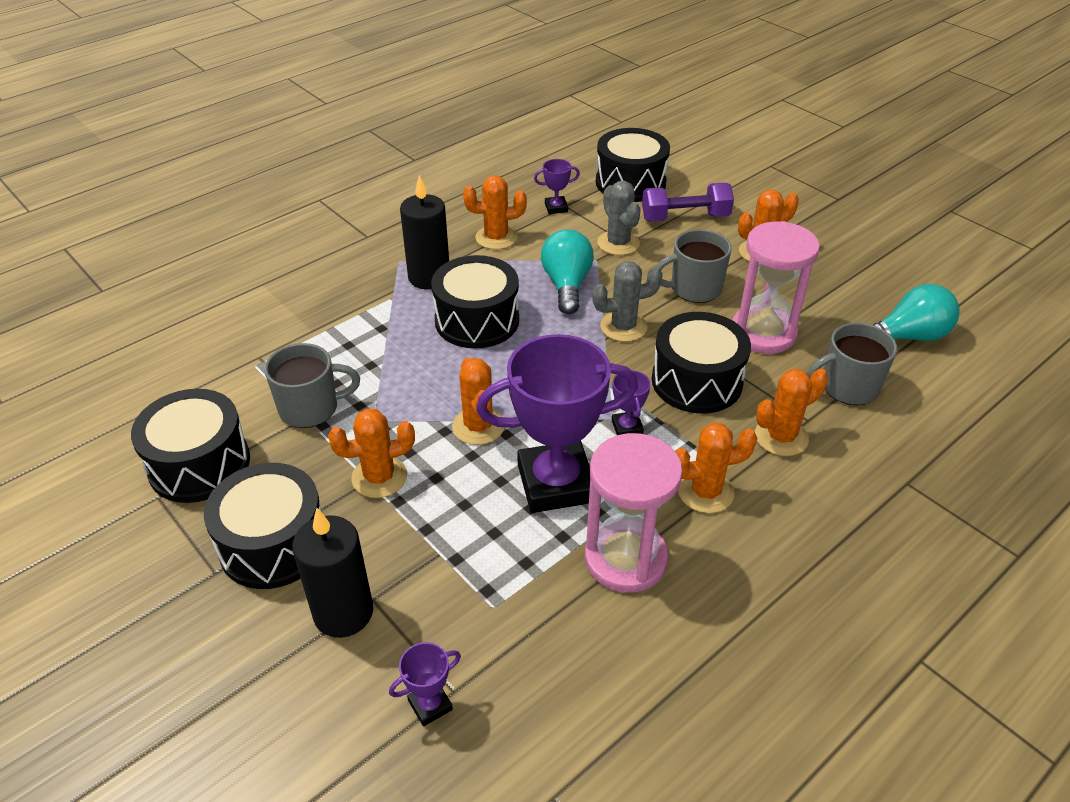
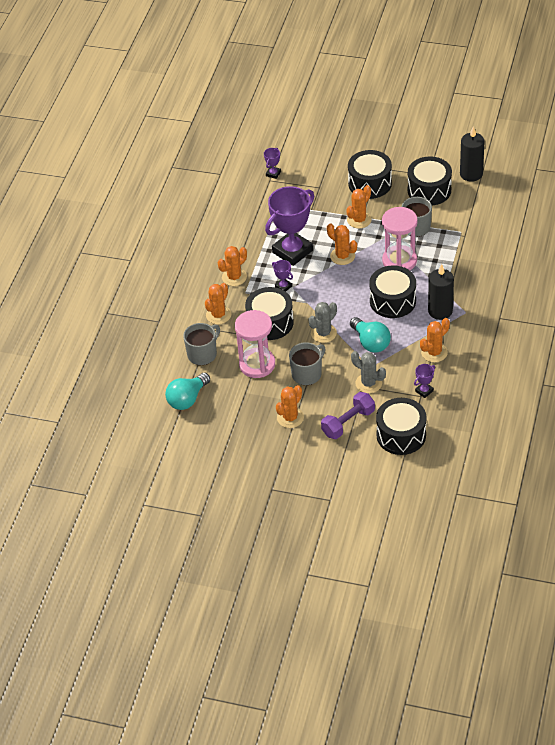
camera: 150 degrees right, 5 degrees up
black candle [292,508,373,638] -> black candle moved to [460,126,485,182]
pink hourglass [585,433,683,593] -> pink hourglass moved to [382,207,418,270]

